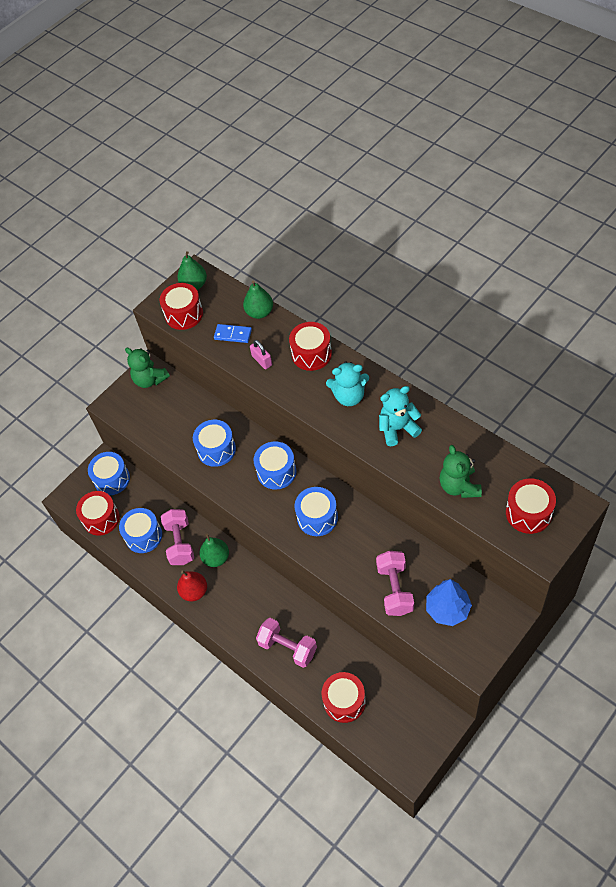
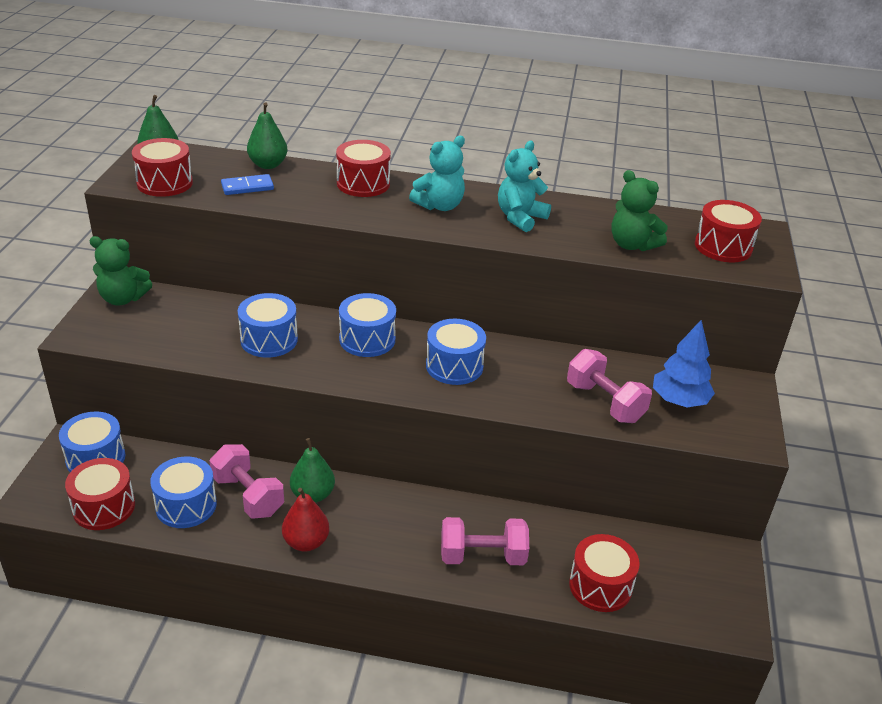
camera: 40 degrees left, 20 degrees down
pink padlock [250,340,272,369] -> none

